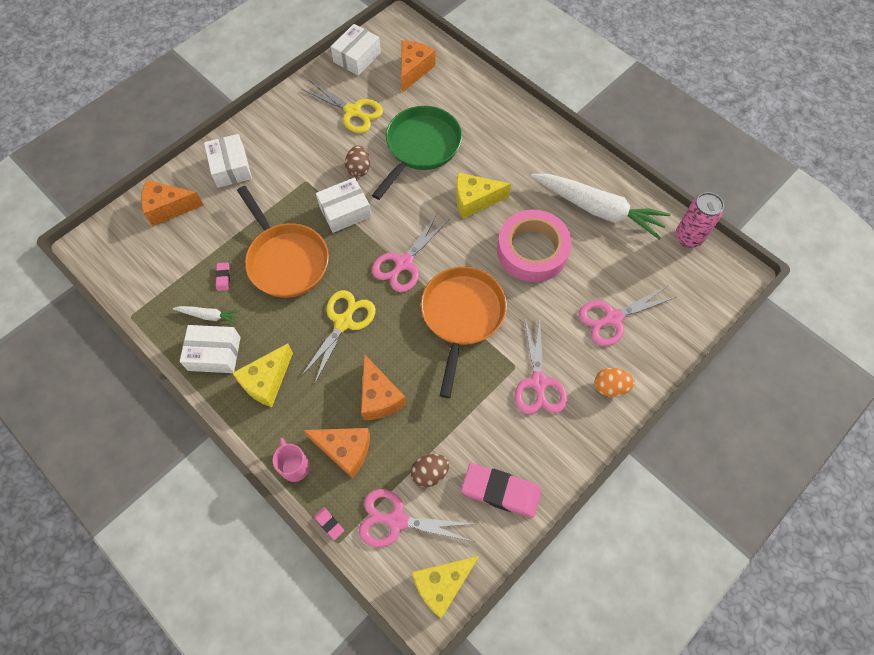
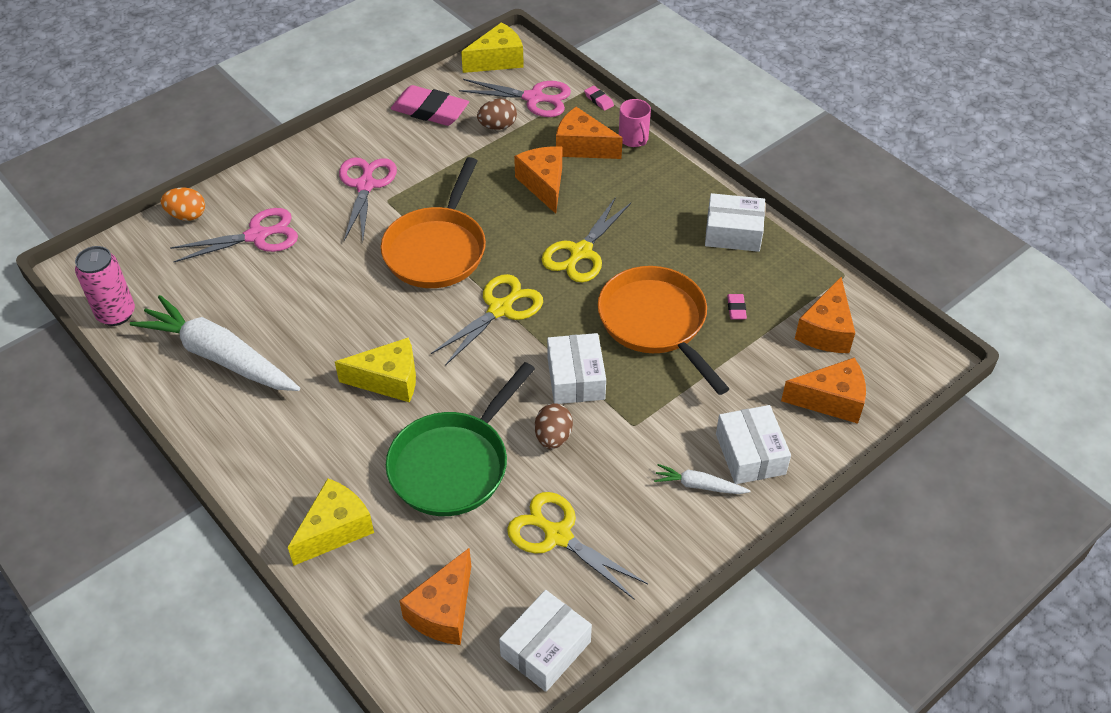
camera: 175 degrees left, 15 degrees down
white carrot [173,306,240,324] -> white carrot moved to [654,464,751,494]
yellow cheese [233,344,293,407] -> yellow cheese moved to [288,478,374,566]
white box [316,177,371,233] -> white box turned 75 degrees counterclockwise [547,333,606,404]
pink scissors [372,213,449,292] -> yellow scissors [431,274,543,366]
pink tape [497,210,572,282] -> none
orange egg [595,368,635,397] -> orange egg moved to [161,188,205,221]
none -> orange cheese [795,277,855,353]

